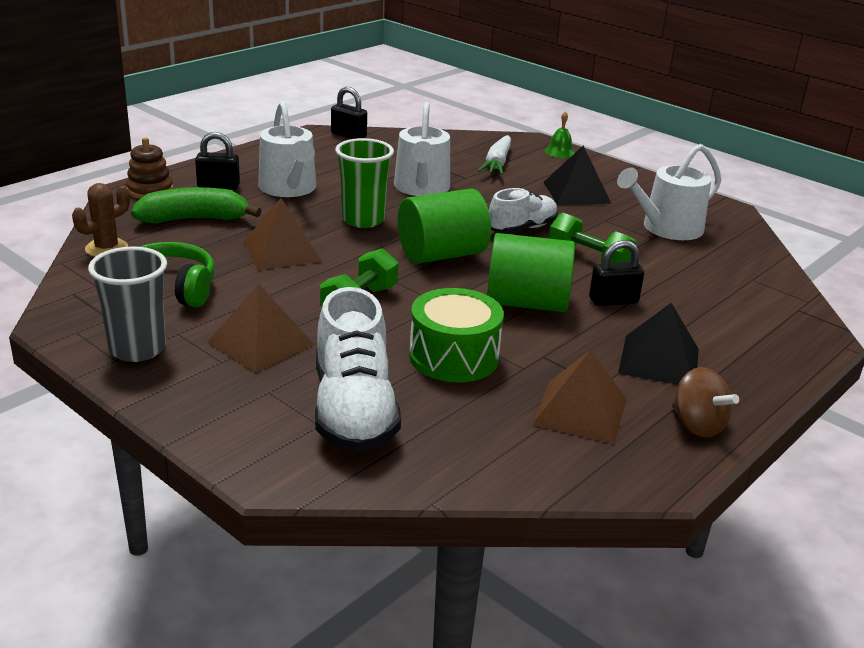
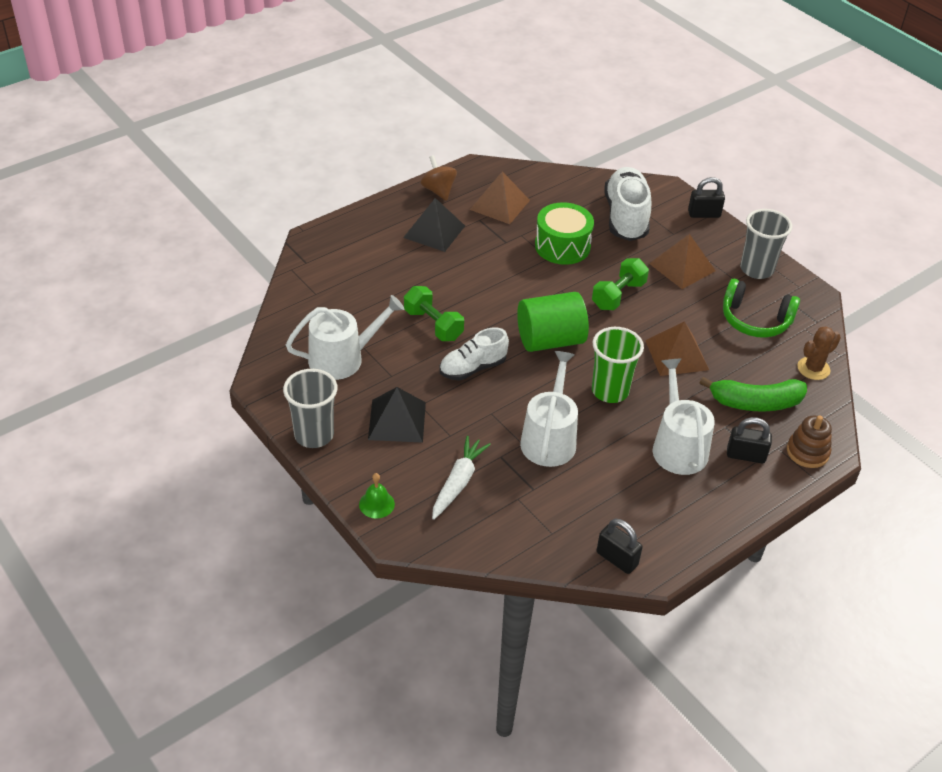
camera: 170 degrees left, 15 degrees up
green cylinder [487,233,575,312] -> none
black padlock [589,240,644,306] -> black padlock moved to [688,177,725,218]
none -> grey cup [283,369,337,448]

